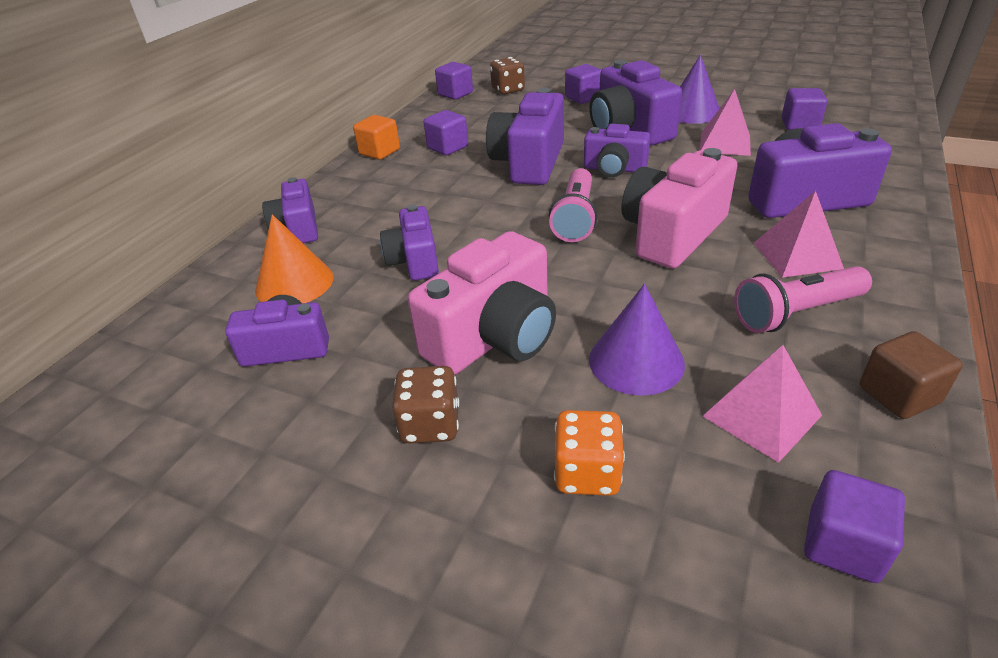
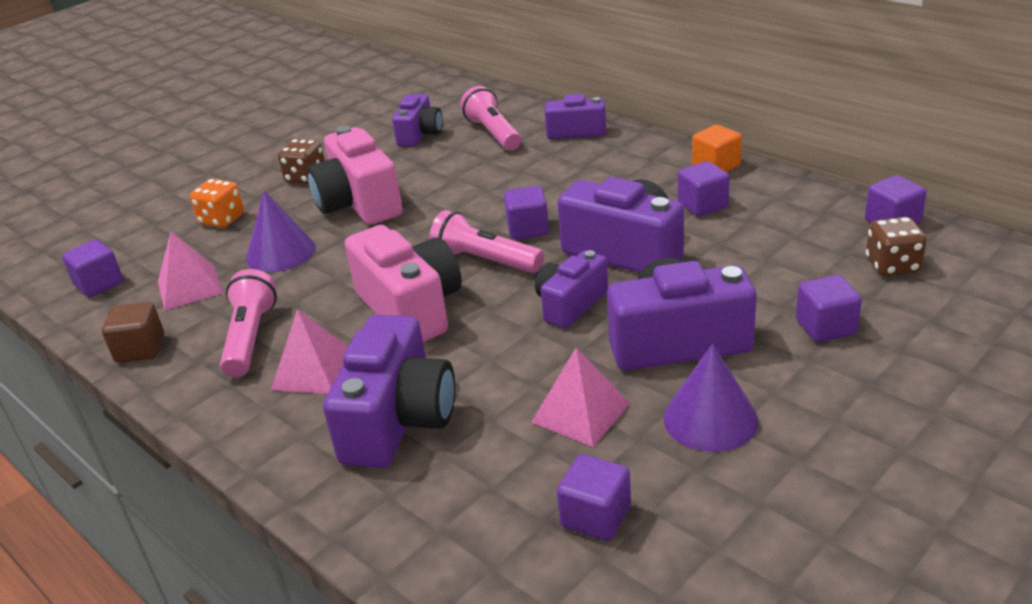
camera: 110 degrees right, 5 degrees down
orange cone [255,214,333,304] -> pink flashlight [460,86,521,151]
purple camera [380,205,439,280] -> none
none -> purple cube [504,186,549,240]

